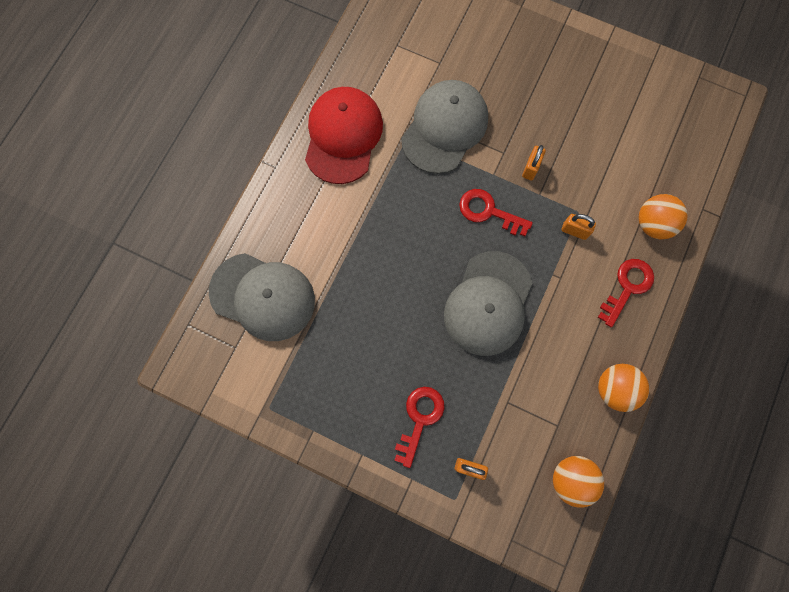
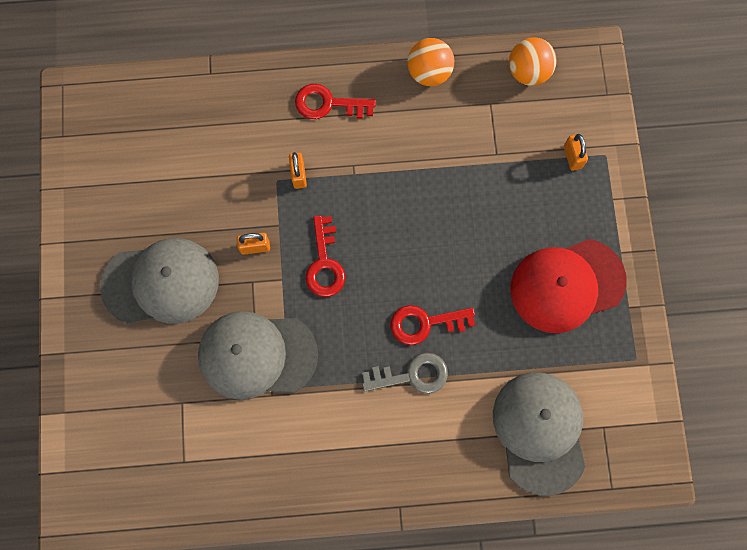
camera: 120 degrees left, 0 degrees up
red cap [305,87,383,184] -> red cap moved to [510,239,626,333]
red key [394,387,445,468] -> red key moved to [390,305,475,345]
grey cap [444,251,533,356] -> grey cap moved to [100,238,219,324]
orange ball [639,194,688,239] -> none
none -> grey key [362,353,448,394]

